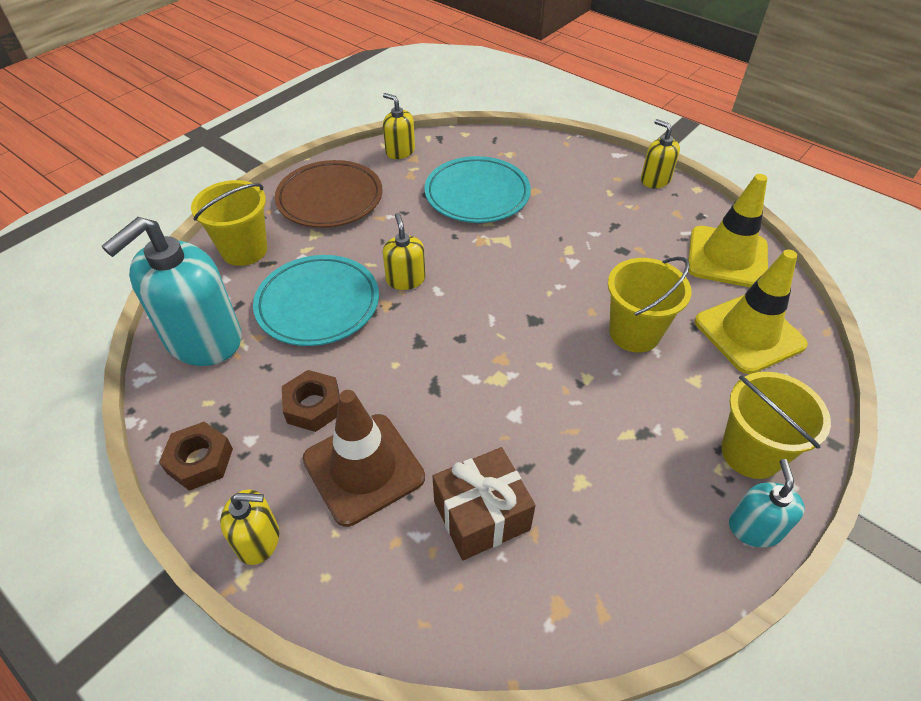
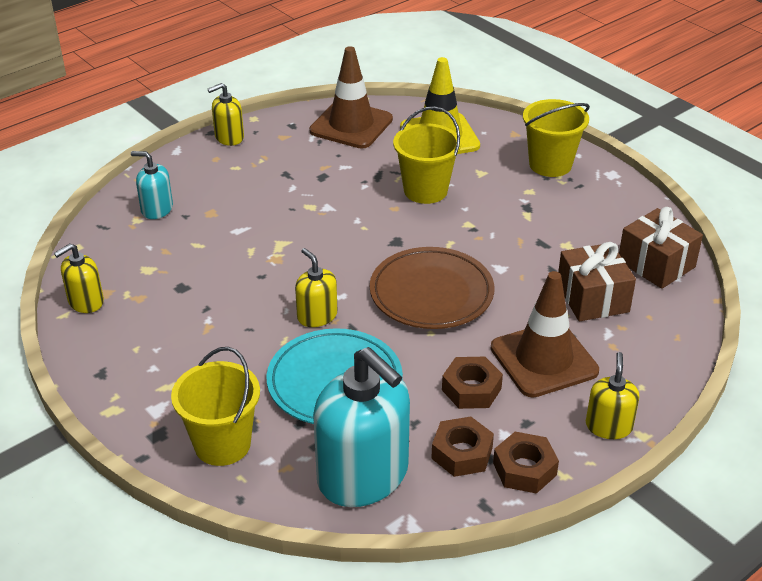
camera: 80 degrees left, 10 degrees down
brown plate [275,160,383,228] -> brown plate moved to [370,247,494,329]
yellow soap dispenser [383,213,426,290] -> yellow soap dispenser turned 60 degrees clockwise [295,248,337,327]
turquoise plate [425,156,531,223] -> none
yellow traffic cone [688,174,768,287] -> brown traffic cone [309,46,393,149]
turquoise soap dispenser [729,459,805,547] -> turquoise soap dispenser moved to [131,151,173,219]
none -> brown nut [431,416,494,477]
none -> brown gift [619,207,703,289]

